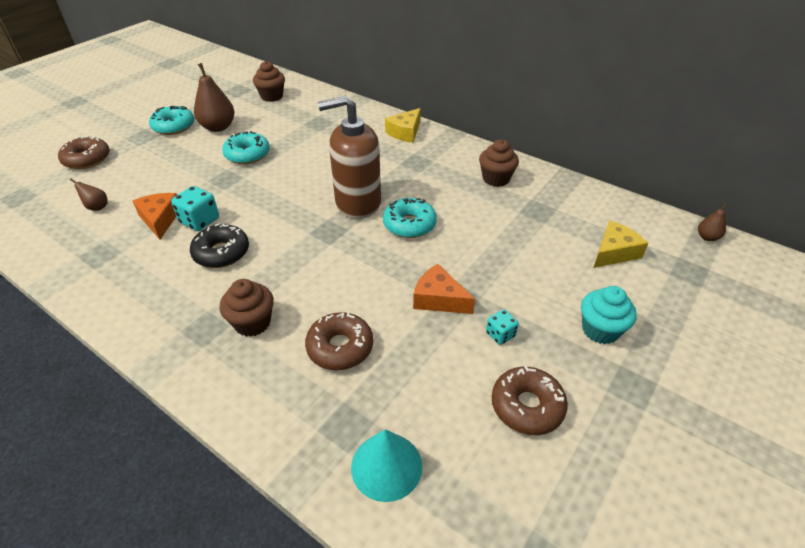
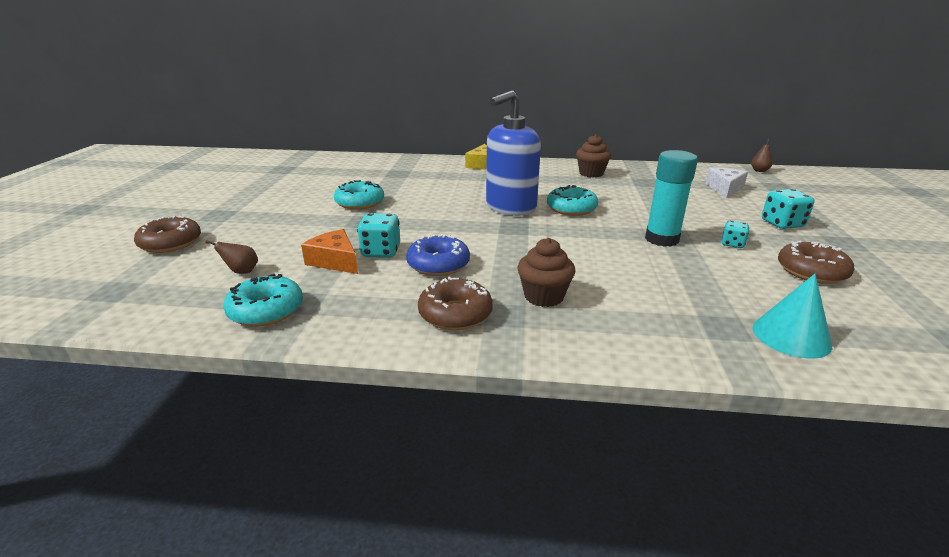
camera: 30 degrees left, 15 degrees down
turquoise donut [149,106,194,135] -> turquoise donut moved to [223,274,303,327]
black donut [190,223,249,268] -> blue donut [406,235,470,276]
brown pear [194,63,235,132] -> none
brown cupcake [253,61,285,102] -> none
brown donut [305,312,373,370] -> brown donut moved to [418,277,493,330]
brown soap dispenser [318,96,381,219] -> blue soap dispenser [486,90,541,216]
orange cheese [413,264,475,314] -> turquoise glue stick [645,150,698,247]
turquoise cupcake [581,286,637,344] -> turquoise dice [762,189,815,229]
yellow cheese [593,221,649,268] -> white cheese [705,167,748,199]

